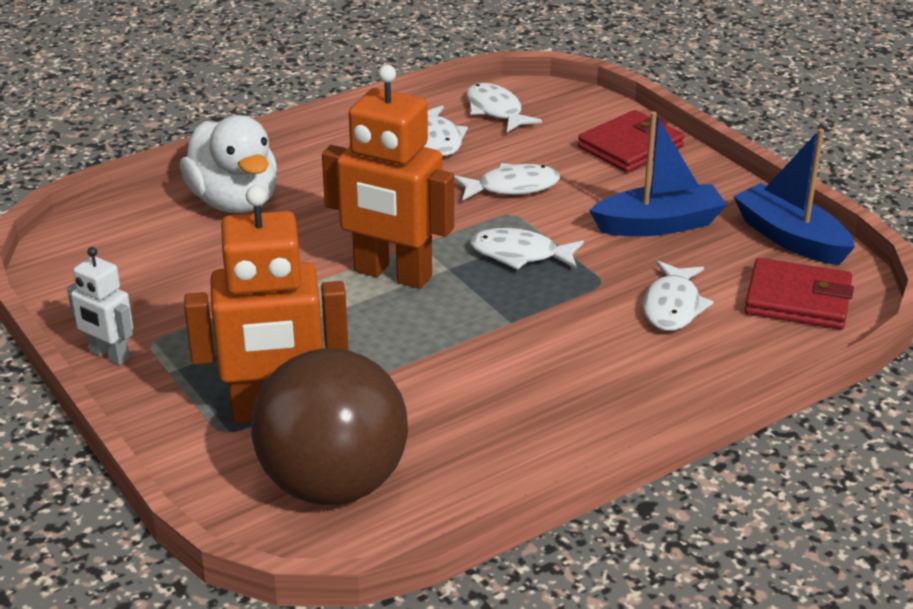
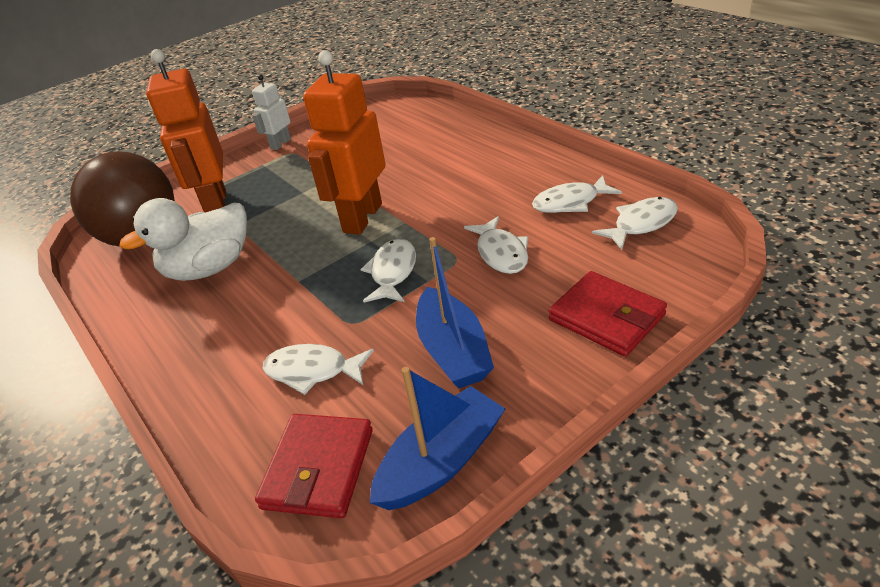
camera: 90 degrees right, 5 degrees up
white duck [180,115,277,213] -> white duck moved to [120,198,247,281]

